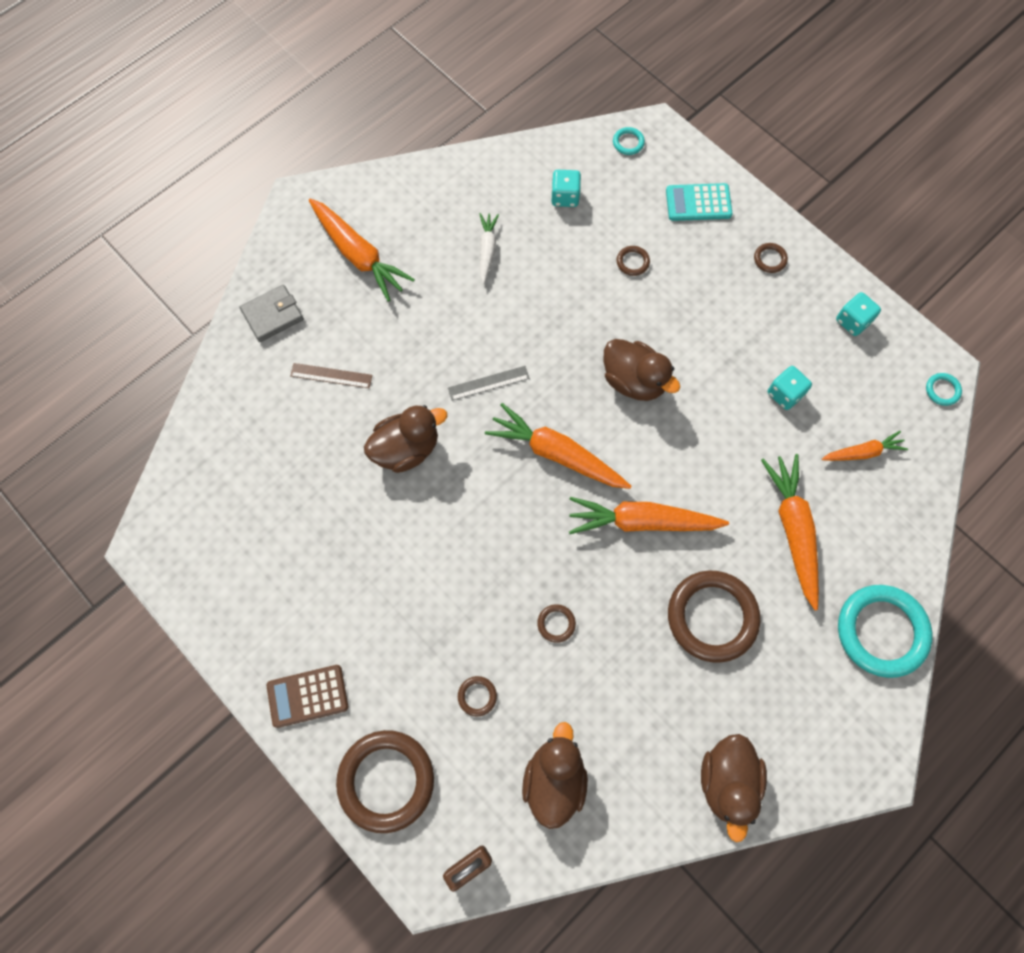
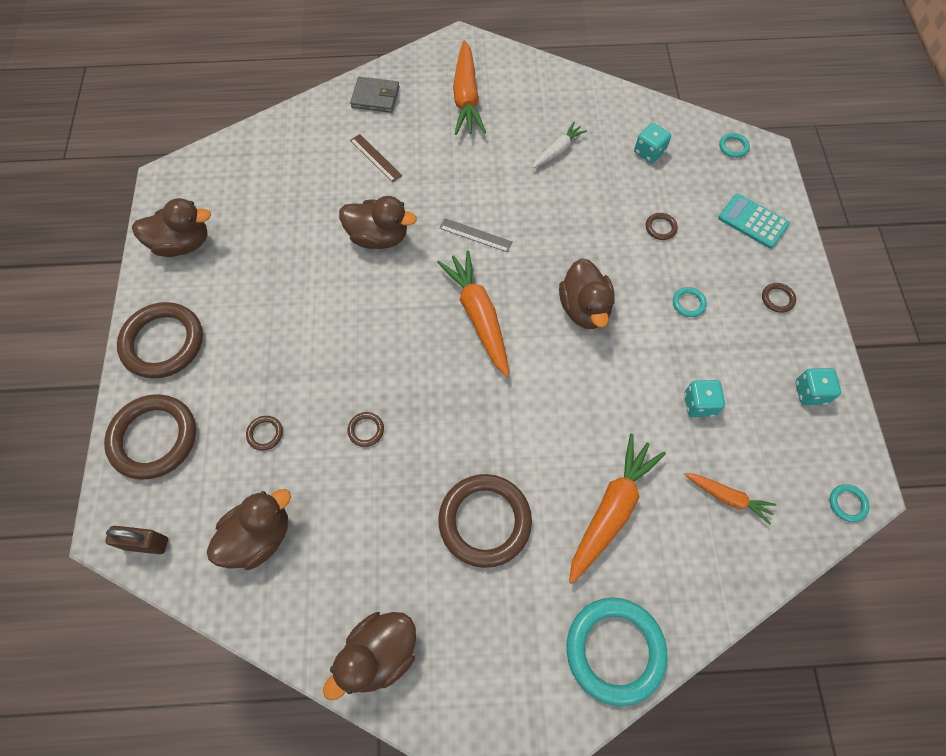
camera: 40 degrees right, 5 degrees down
brown calculator [267,665,348,728] -> brown ring [117,302,203,379]
orange carrot [569,497,729,534] -> none
none -> brown duck [132,198,211,257]
none -> turquoise ring [673,287,707,317]

